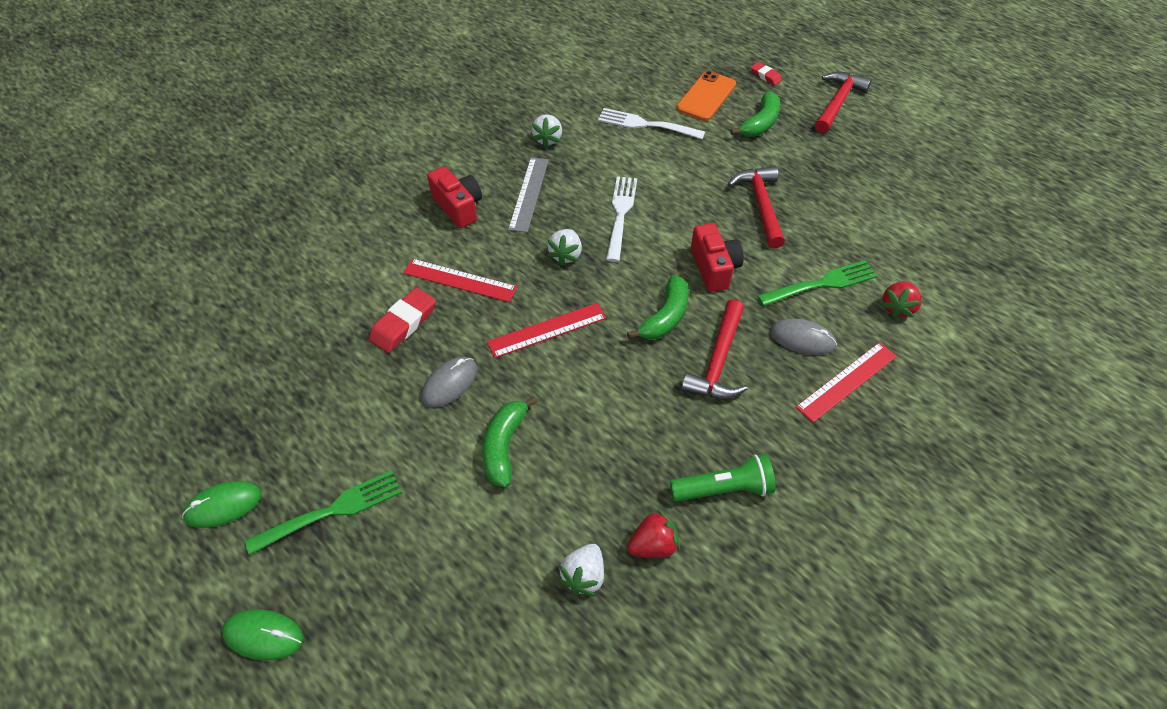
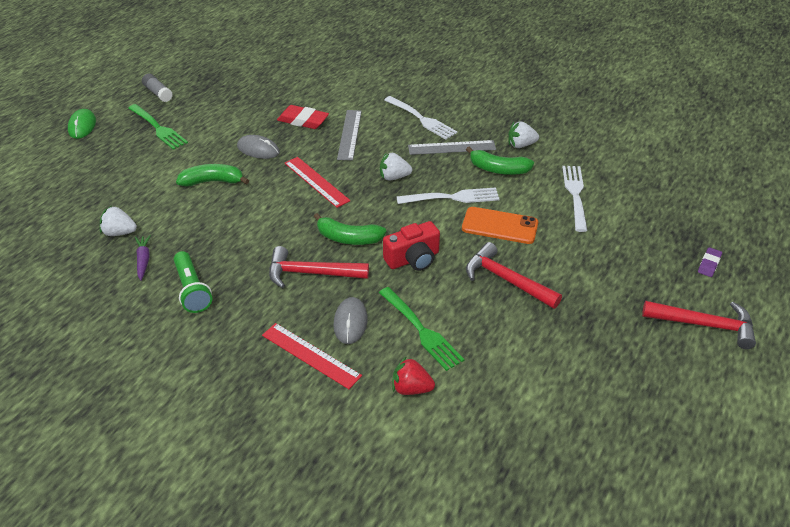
camera: 75 degrees right, 10 degrees down
green mouse [182,481,262,528] -> grey glue stick [142,74,173,102]
red ruler [403,259,517,302] -> grey ruler [337,110,362,161]
red camera [427,166,482,228] -> white fork [384,96,457,140]
red strawberry [627,509,680,558] -> purple carrot [135,235,151,281]
orange phone [676,71,736,121] -> orange phone moved to [462,207,538,244]
red hammer [728,166,785,248] -> red hammer turned 120 degrees counterclockwise [466,242,562,309]
green banana [730,91,780,137] -> green banana moved to [466,147,534,175]
red eraser [751,62,782,85] -> purple eraser [698,247,722,277]

